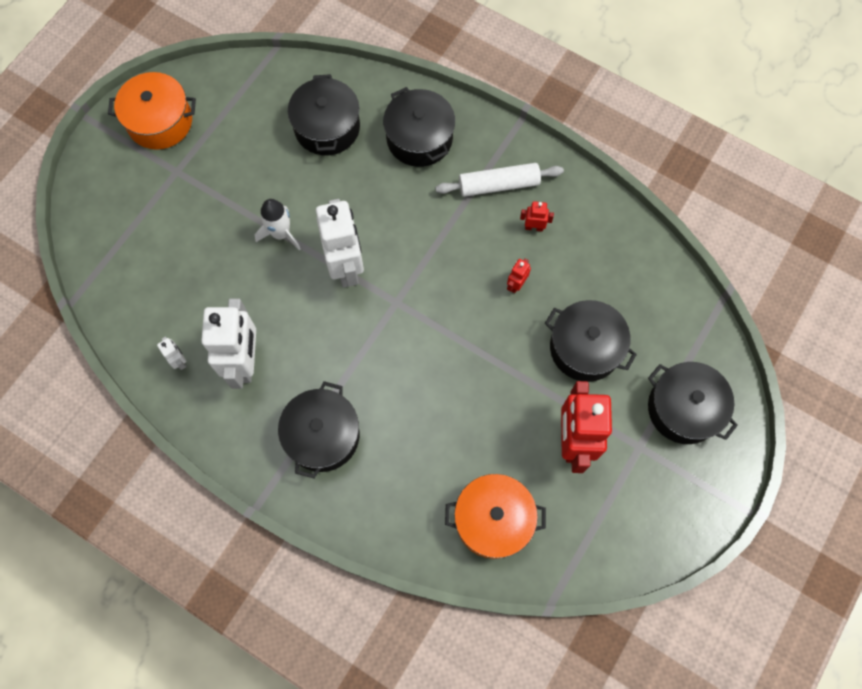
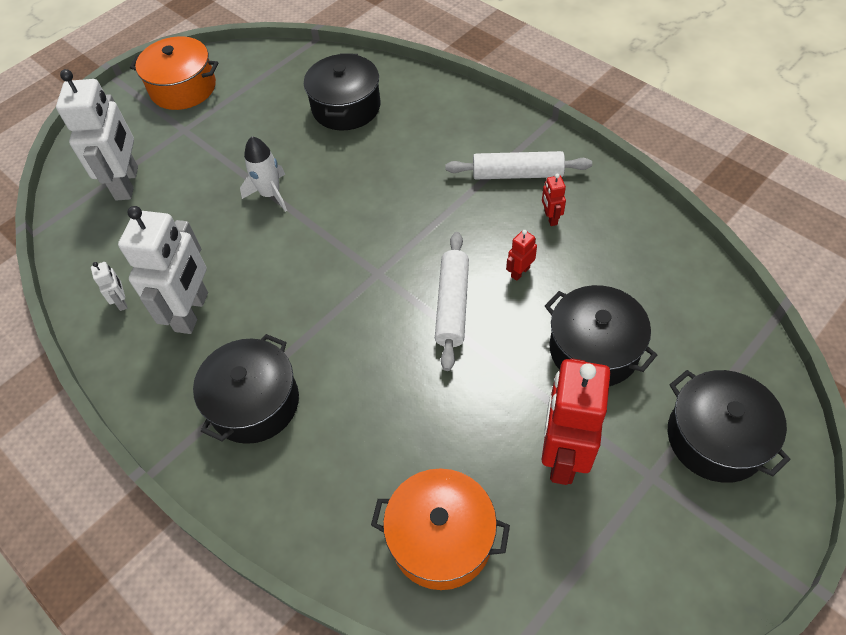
camera: 15 degrees right, 15 degrees down
white robot [316,199,364,287] -> white robot moved to [56,69,138,201]
black pot [383,87,455,167] -> none
red robot [520,201,554,232] -> red robot turned 120 degrees counterclockwise [542,173,566,226]
none -> white rolling pin [435,232,469,371]

